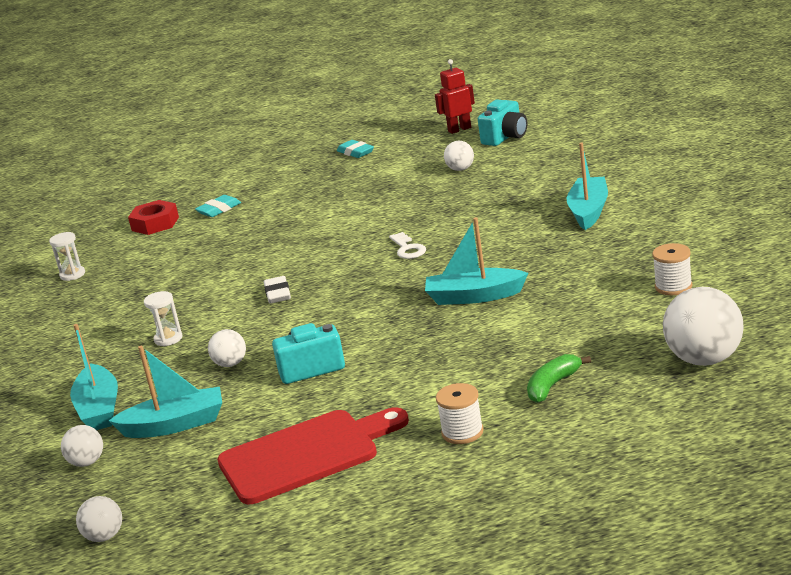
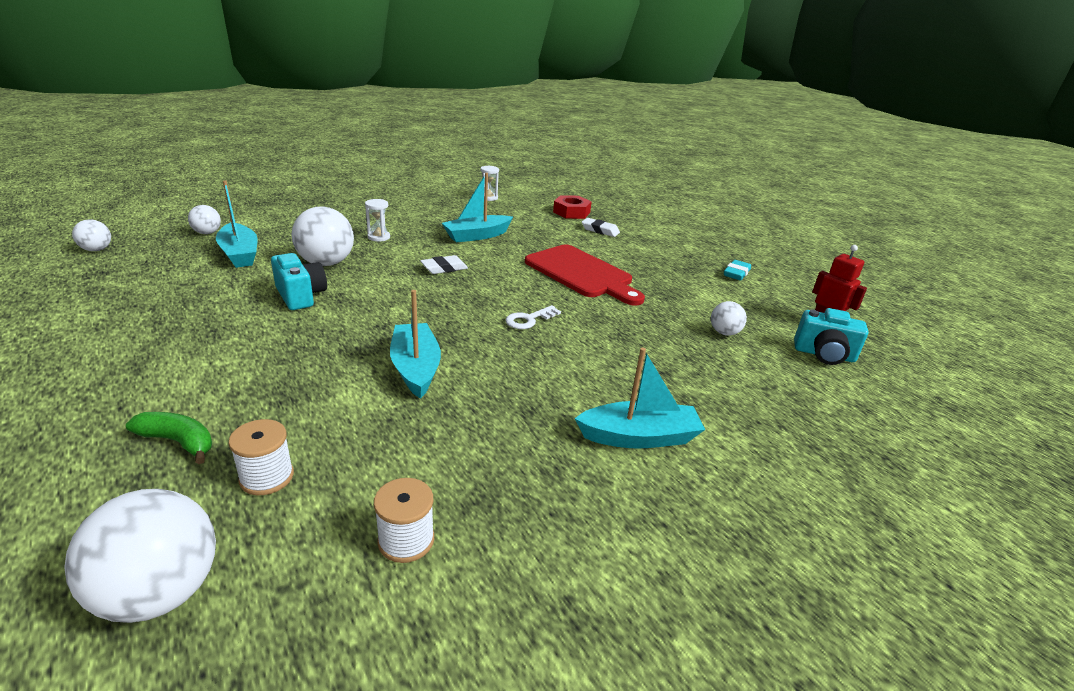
camera: 65 degrees right, 5 degrees up
turquoise boat [70,324,118,430] -> turquoise boat moved to [442,173,513,243]
turquoise eraser [195,195,241,217] -> white eraser [582,218,620,237]
white ball [208,329,246,367] -> white ball [292,206,354,266], size x1.88
red cutting board [217,407,409,504] -> red cutting board moved to [525,245,645,305]
white spool [436,383,484,444] -> white spool moved to [229,419,294,495]

